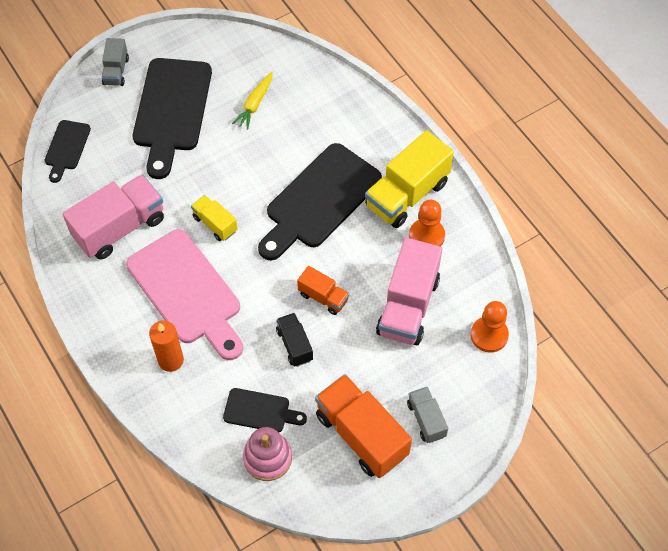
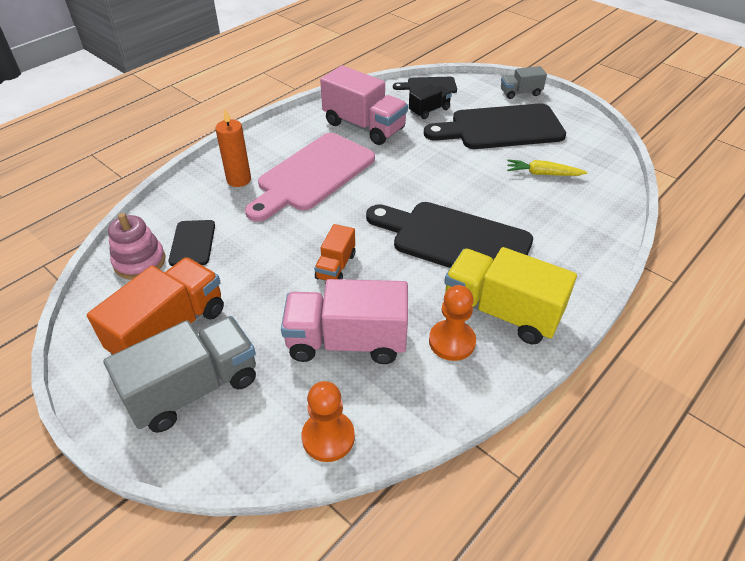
camera: 75 degrees right, 15 degrees down
yellow truck [191,195,238,241] -> none
black truck [276,313,313,367] -> black truck moved to [409,84,452,119]
grey truck [407,387,448,443] -> grey truck [103,316,256,433], size x1.90

